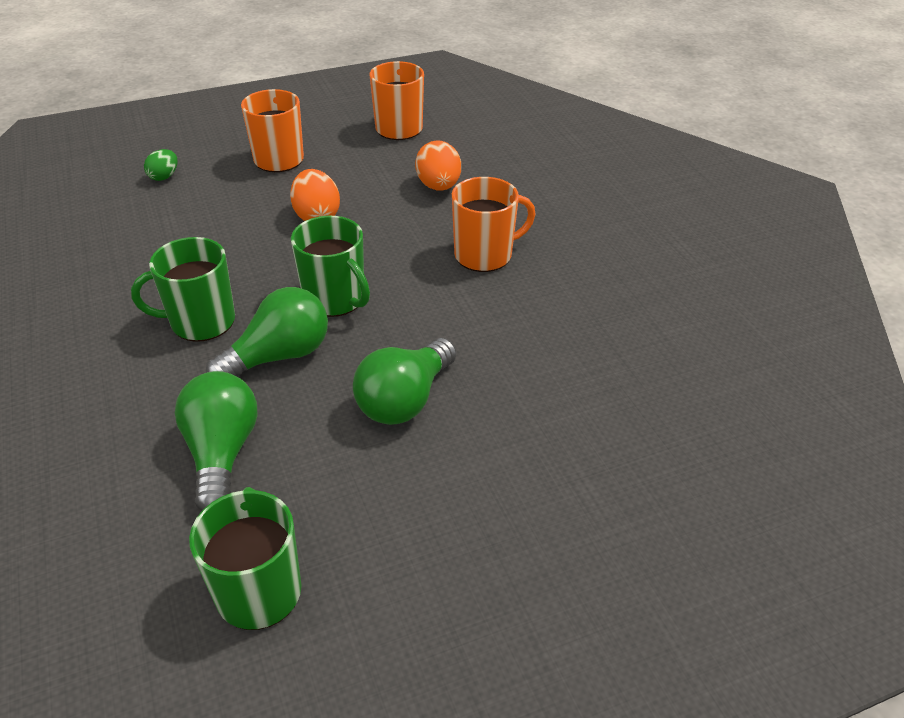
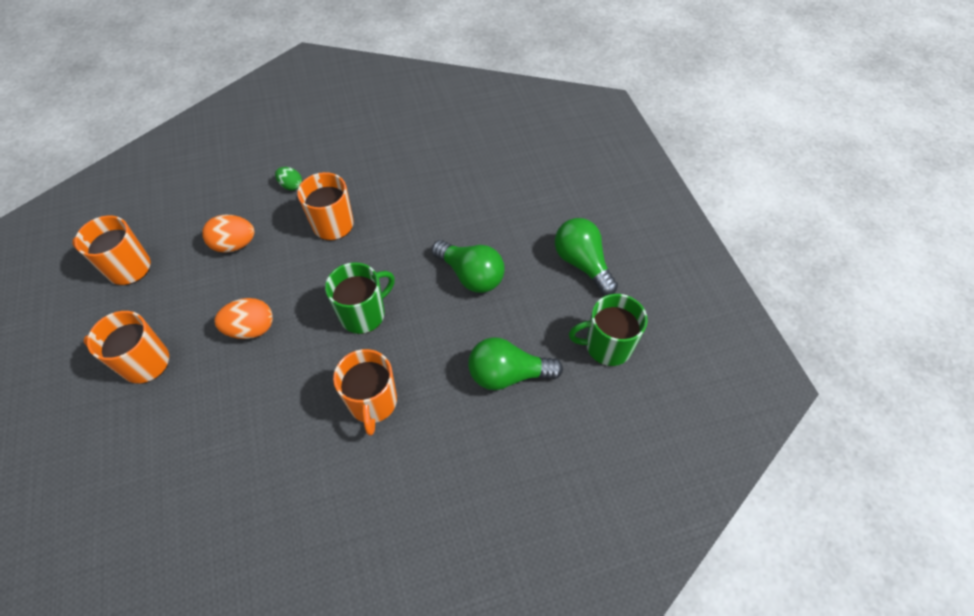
camera: 85 degrees left, 15 degrees up
green mug [131,237,235,342] -> orange mug [333,349,397,436]
green egg [144,149,178,181] -> green egg moved to [275,167,302,190]
green light bulb [206,287,328,376] -> green light bulb moved to [555,218,618,295]

